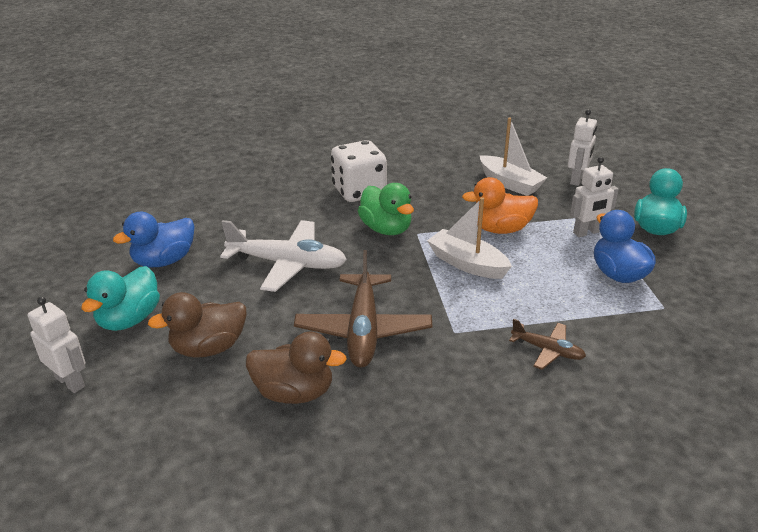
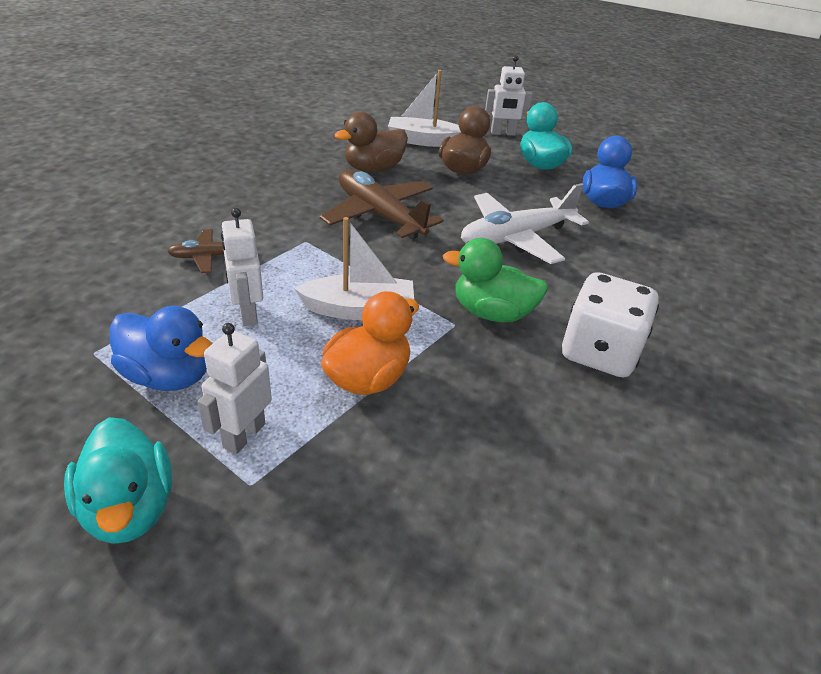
camera: 135 degrees right, 5 degrees up
white boat [480,117,547,196] -> white boat moved to [388,70,461,147]
white robot [568,109,597,186] -> white robot moved to [221,208,263,326]

